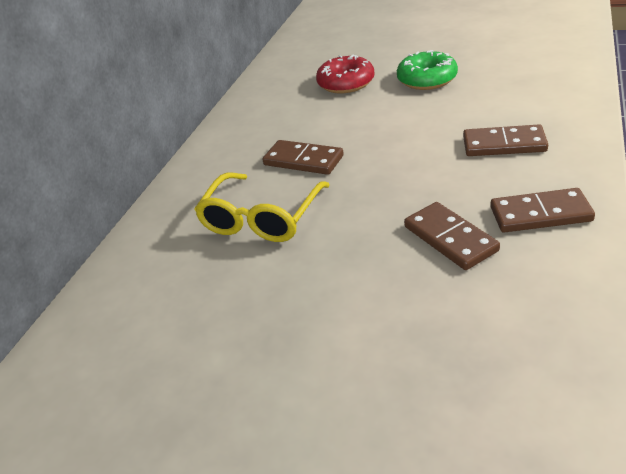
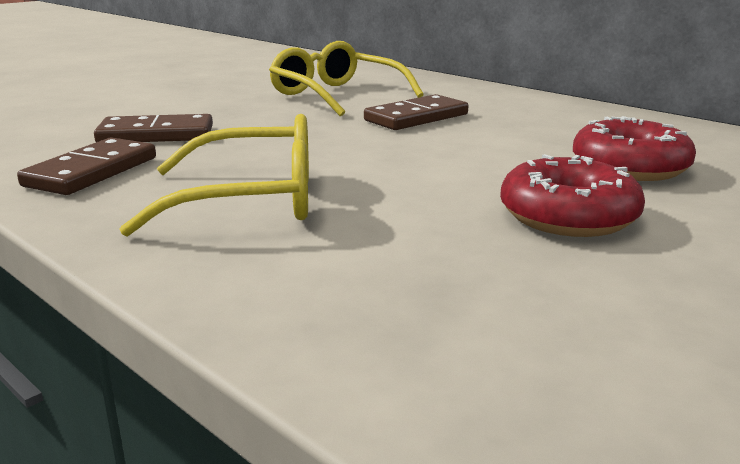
camera: 110 degrees right, 15 degrees down
green donut [397,50,458,90] -> red donut [500,154,645,237]
brown domino [463,124,548,156] -> yellow glasses [119,114,309,237]

